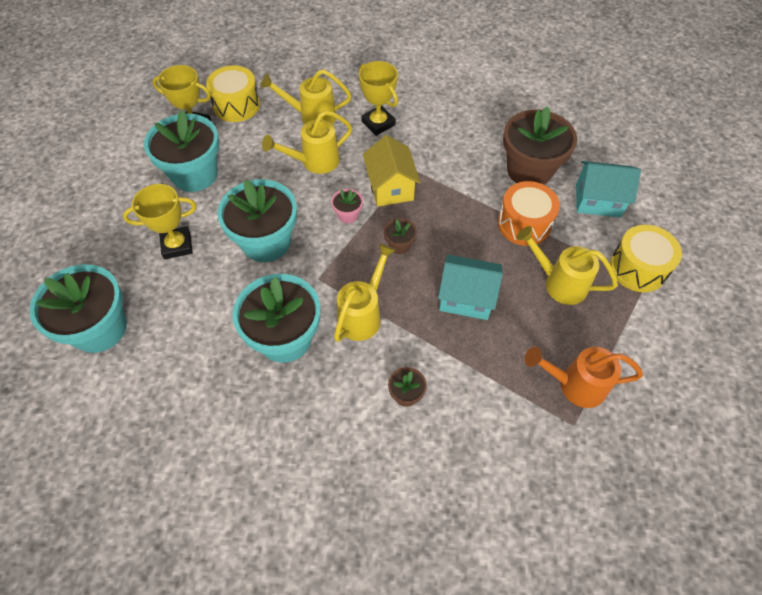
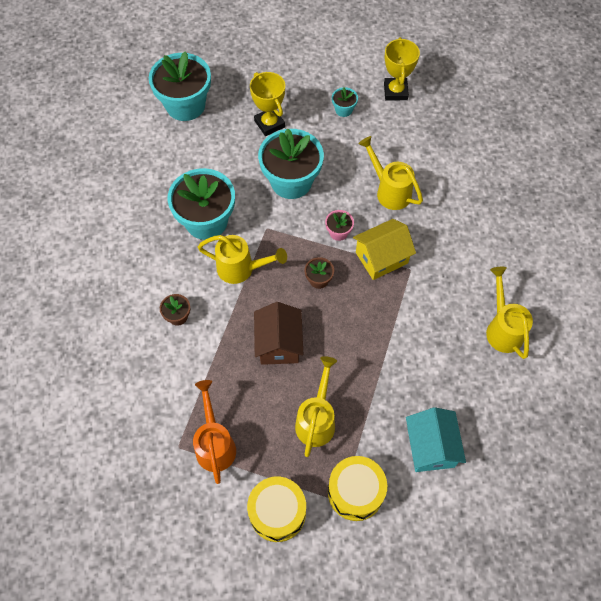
camera: 75 degrees right, 5 degrees up
turquoise flower pot [144,110,219,192] -> turquoise flower pot [332,87,358,117], size x0.44
yellow drum [206,65,260,122] -> yellow drum moved to [247,477,306,542]
yellow watering can [260,69,352,124] -> yellow watering can moved to [486,267,533,359]
yellow trophy [359,61,398,136] -> none
turquoise house [438,255,503,320] -> brown house [254,302,303,365]
orange drum [498,181,560,246] -> none
brown flower pot [503,106,577,185] -> none

